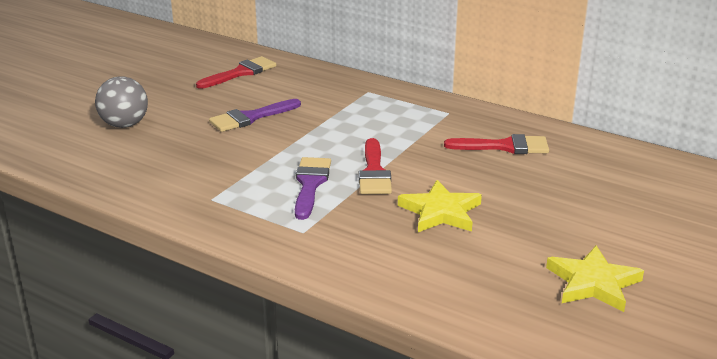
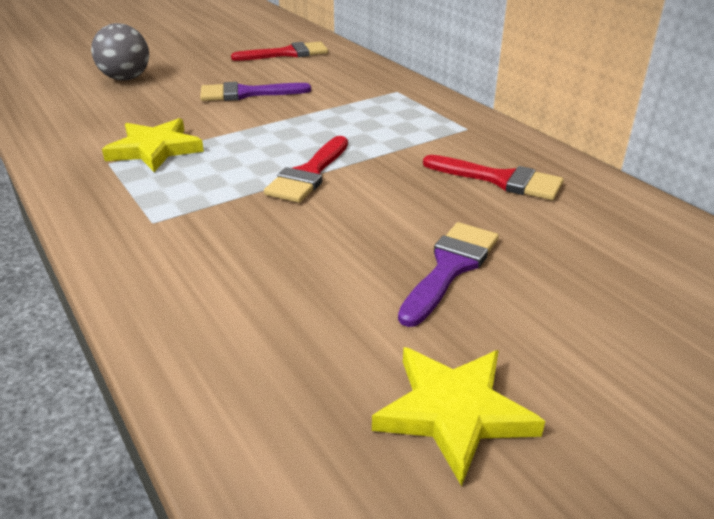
camera: 25 degrees right, 5 degrees up
purple brush [295,157,331,220] -> purple brush moved to [398,222,499,327]
yellow star [398,180,482,232] -> yellow star moved to [102,118,204,172]

